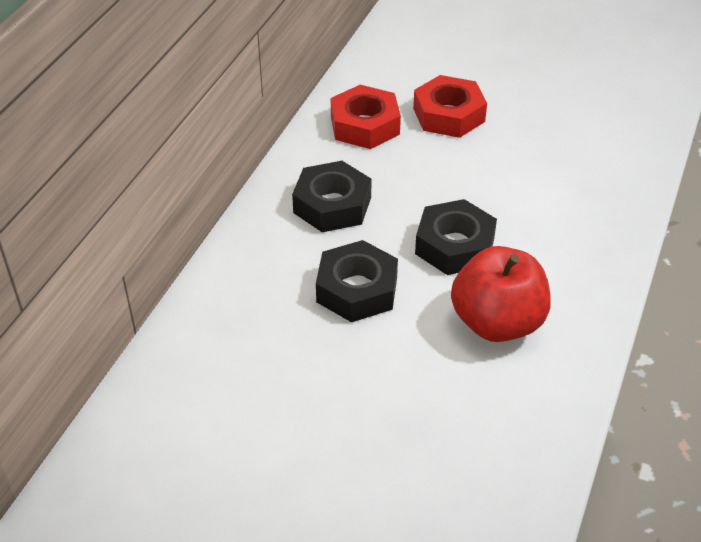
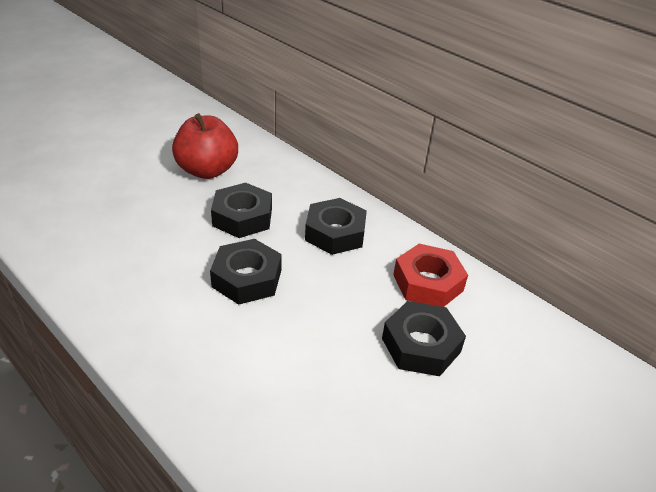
camera: 110 degrees right, 5 degrees down
red nut [413,75,487,138] -> black nut [382,301,466,376]
red apple [451,246,551,342] -> red apple moved to [172,113,238,179]

